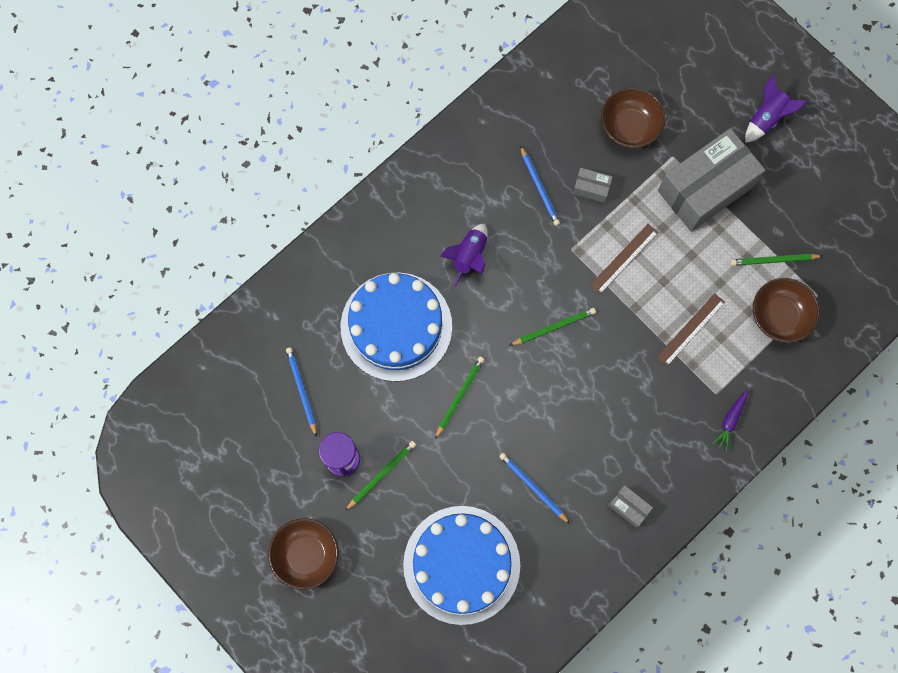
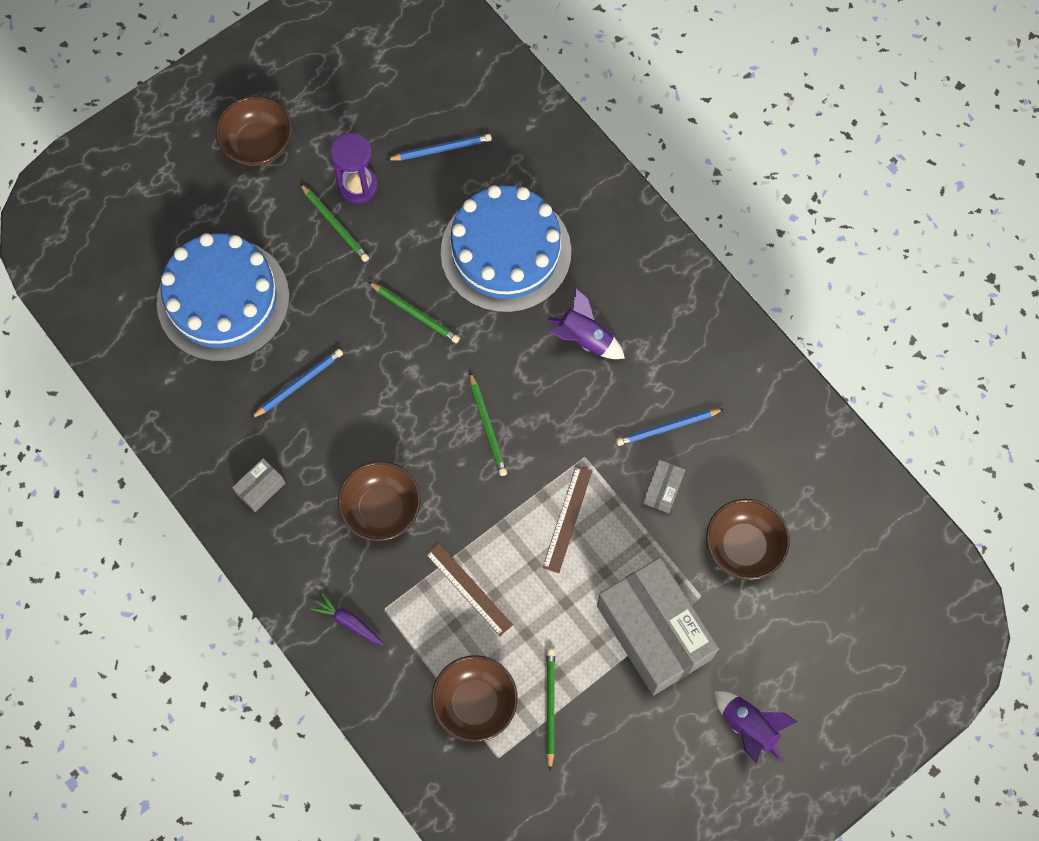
camera: 95 degrees right, 5 degrees down
brown ruler [590,224,658,294] -> brown ruler turned 60 degrees clockwise [543,466,592,573]
none -> brown bowl [338,461,421,541]

